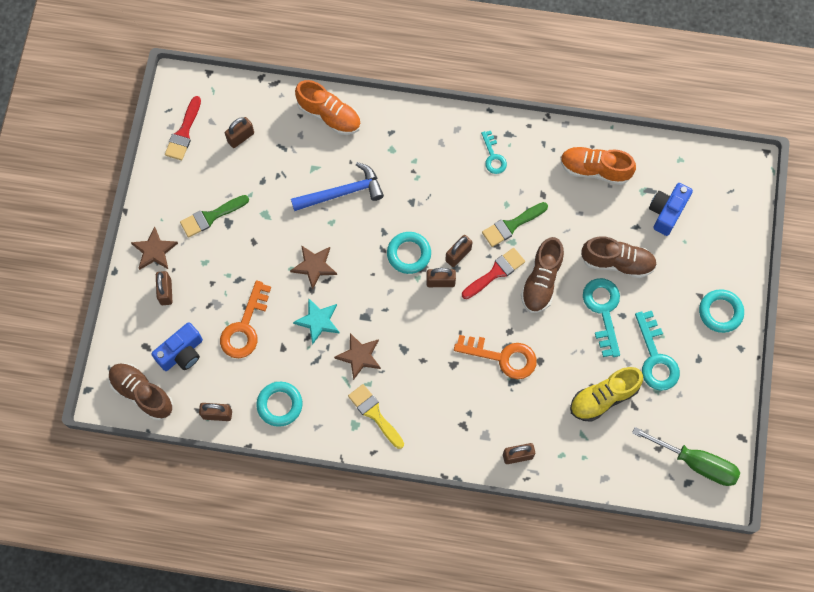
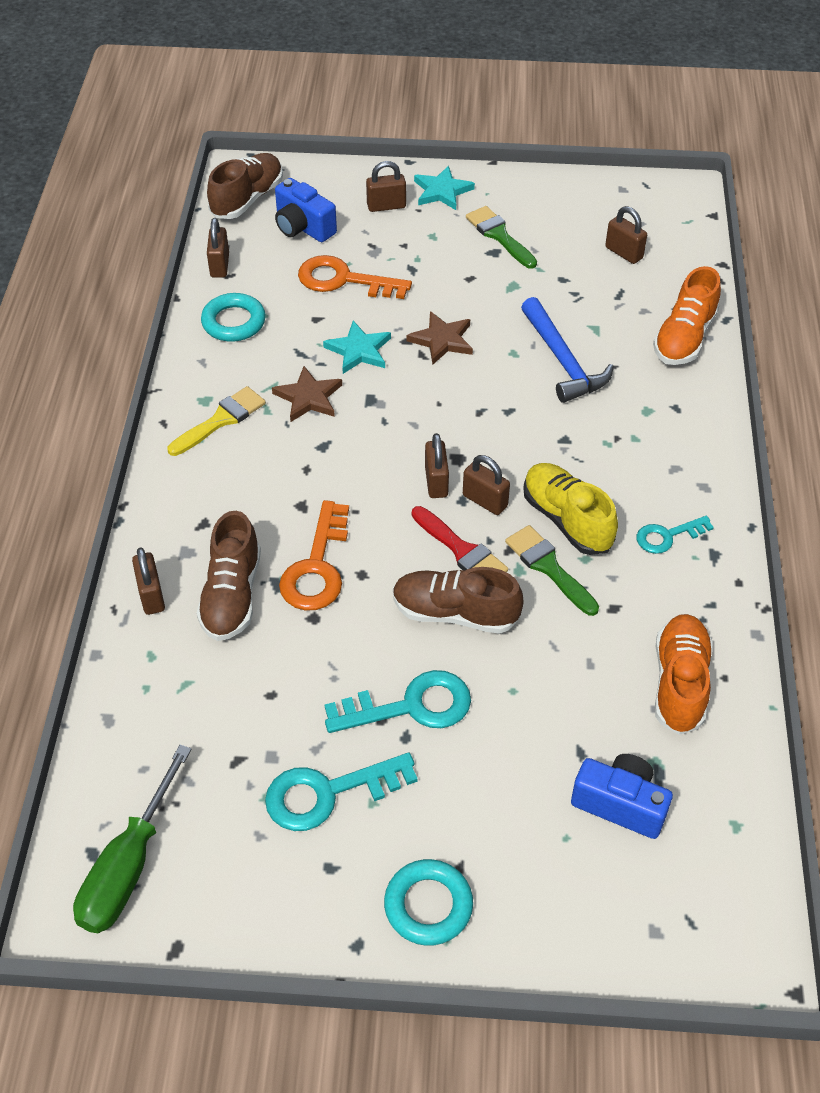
camera: 85 degrees right, 20 degrees down
brown star [131,226,178,270] -> turquoise star [414,166,475,210]
red brush [165,96,201,160] -> none
turquoise ring [387,232,431,274] -> none
yellow shoe [570,367,643,422] -> yellow shoe moved to [523,463,618,555]
brown shoe [581,236,657,278] -> brown shoe moved to [196,511,261,641]

